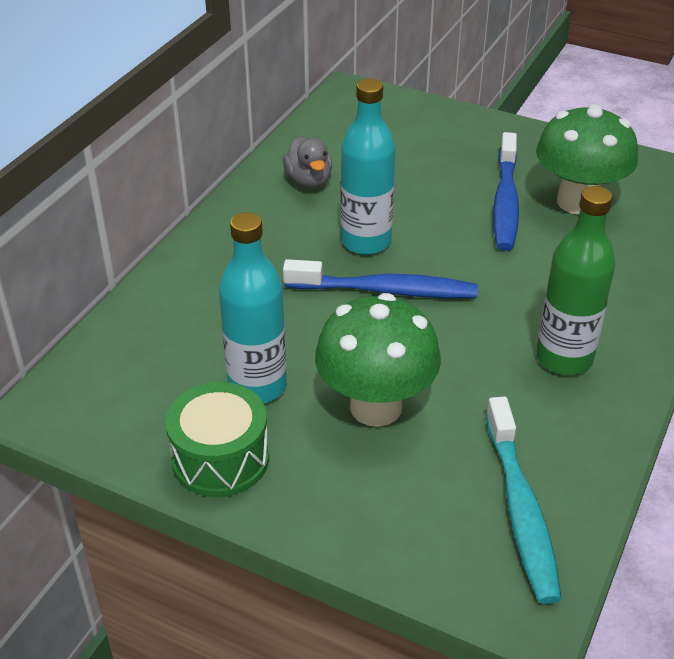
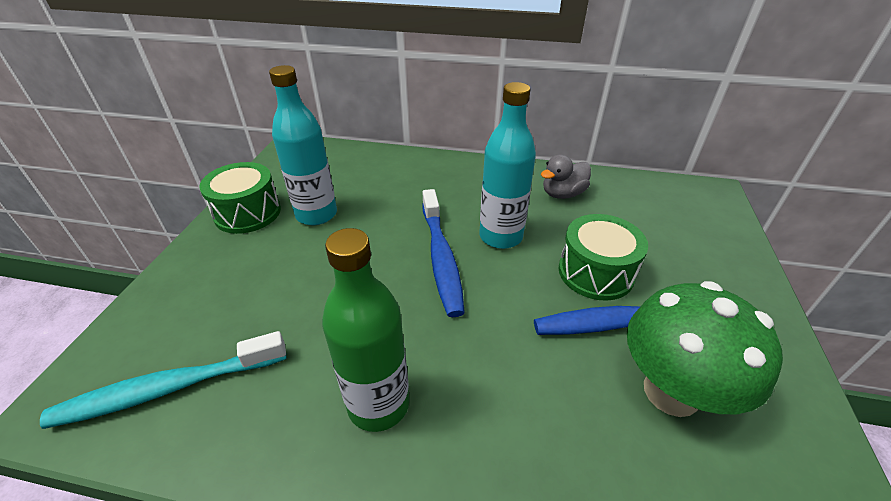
camera: 75 degrees right, 0 degrees up
green mushroom [315,293,441,427] -> none
none -> green drum [558,214,648,301]

